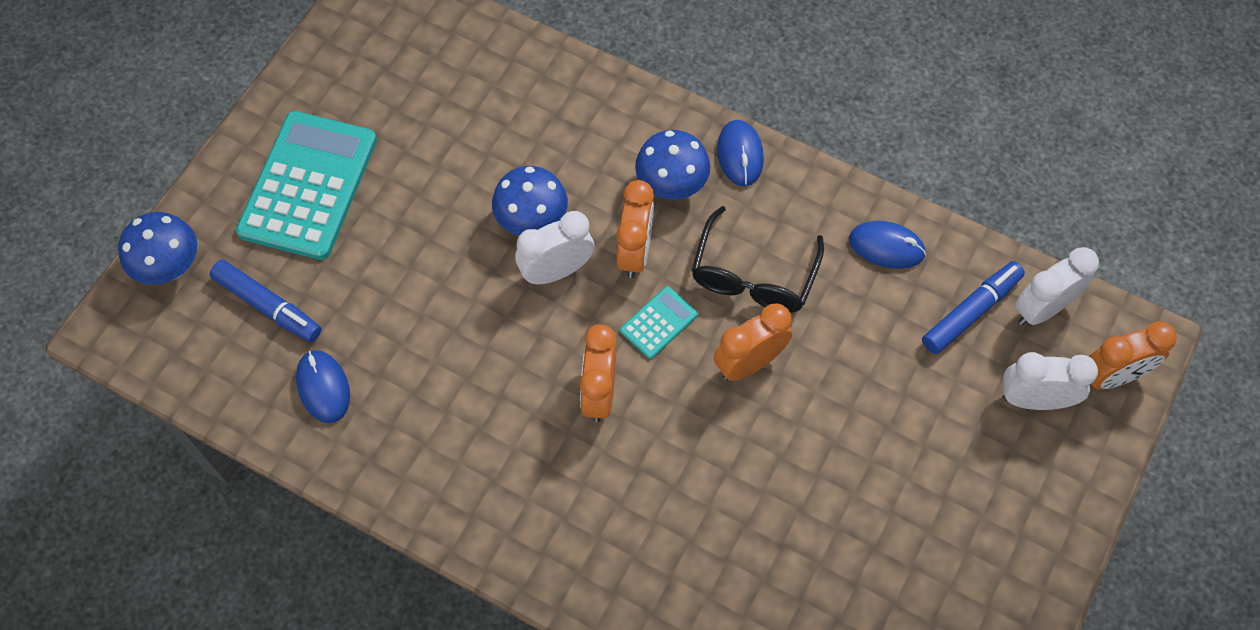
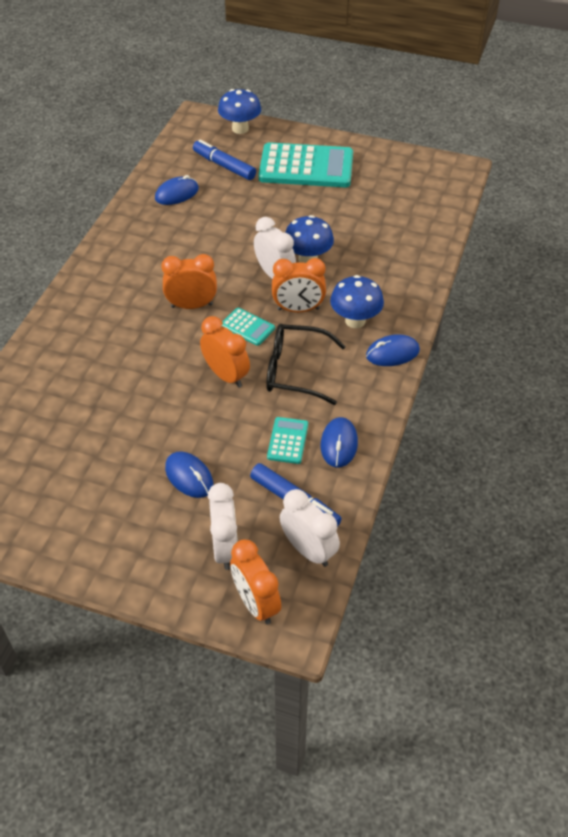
camera: 80 degrees right, 15 degrees down
blue marker [210,260,321,342] -> blue marker turned 105 degrees clockwise [193,140,256,180]
none -> blue mouse [165,451,213,498]
none -> turquoise calculator [267,417,308,464]

